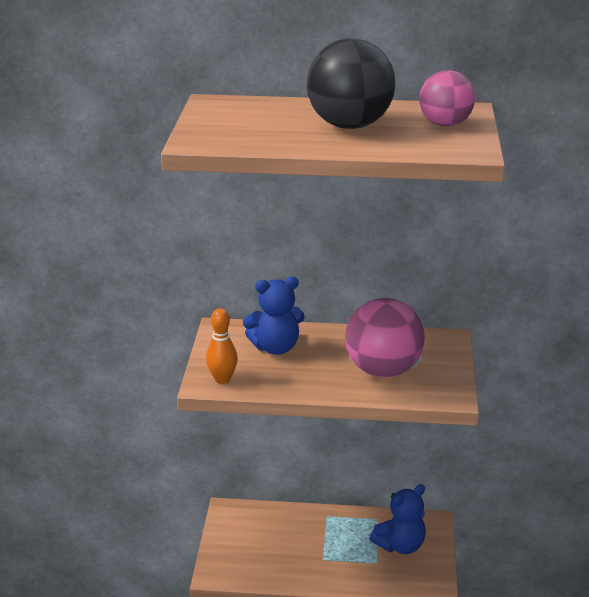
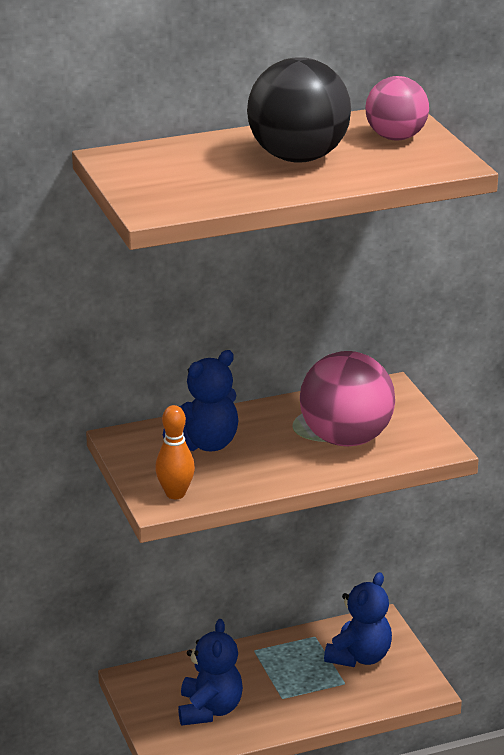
camera: 25 degrees left, 0 degrees up
none -> blue teddy bear [178,619,243,725]

